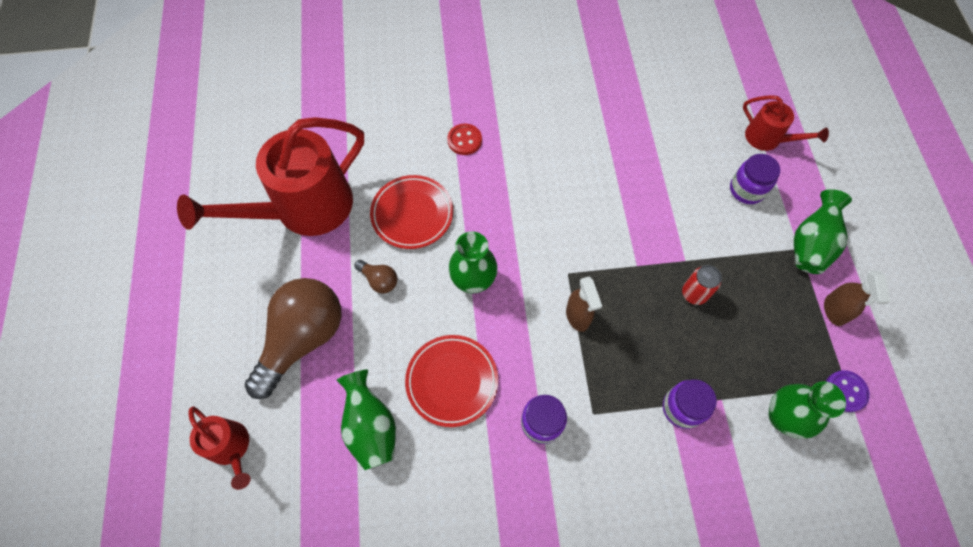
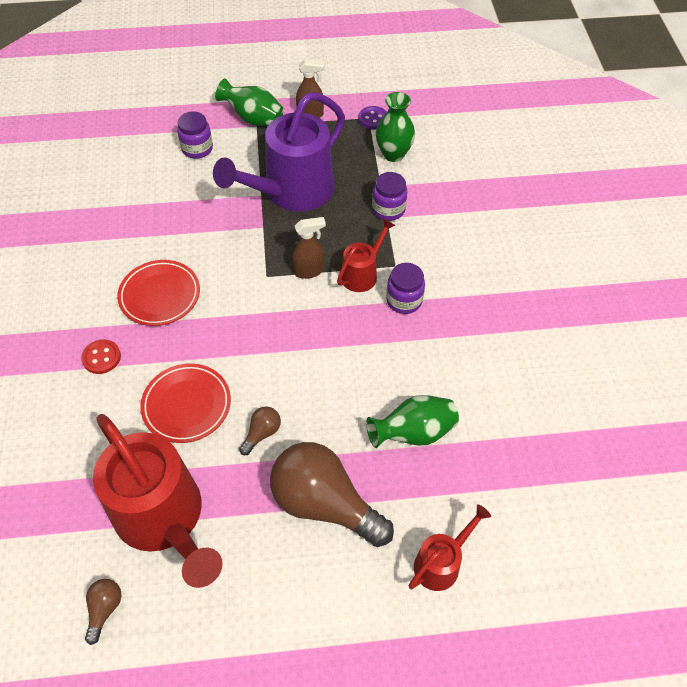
camera: 90 degrees left, 10 degrees down
red plate [405,335,498,427] -> red plate moved to [117,260,200,326]
green vase [448,231,498,293] -> none
red can [682,265,722,305] -> purple watering can [213,92,345,212]
red watering can [743,95,829,151] -> red watering can moved to [337,218,396,292]
none -> brown light bulb [85,579,121,645]

